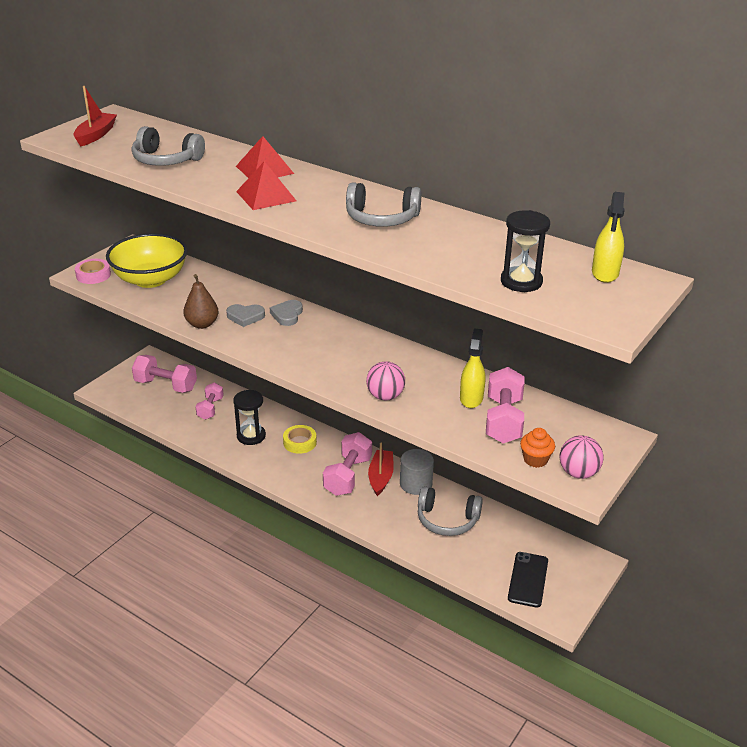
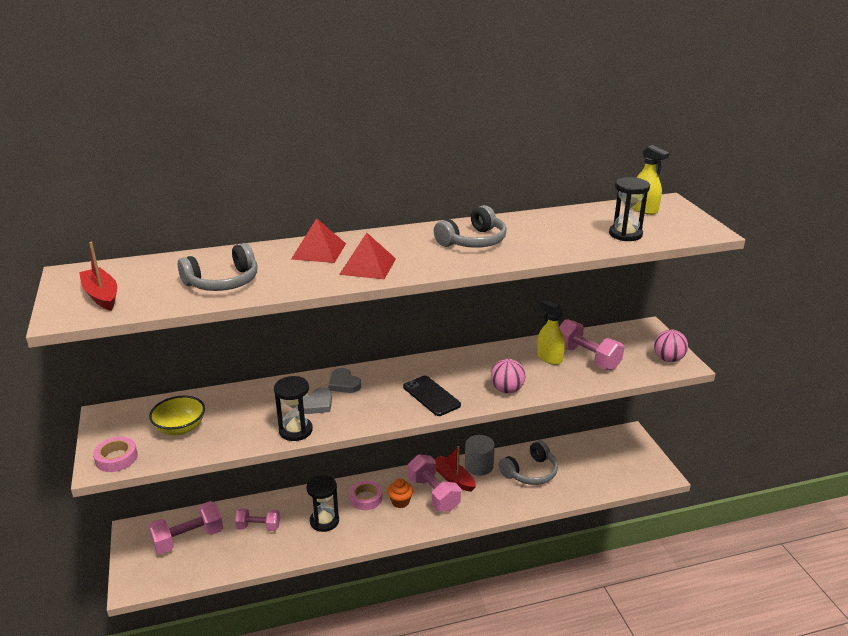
camera: 50 degrees left, 5 degrees down
yellow bowl [106,233,188,288] -> yellow bowl [149,396,205,435], size x0.60
brown pear [183,274,219,329] -> black hourglass [274,376,313,441]
pink dumbbell [196,383,224,420] -> pink dumbbell turned 45 degrees counterclockwise [234,508,280,531]
yellow tape [283,425,317,454] -> pink tape [350,481,382,510]
black phone [508,552,548,608] -> black phone moved to [403,375,461,416]
orange cupcake [520,428,555,468] -> orange cupcake moved to [387,478,413,508]

